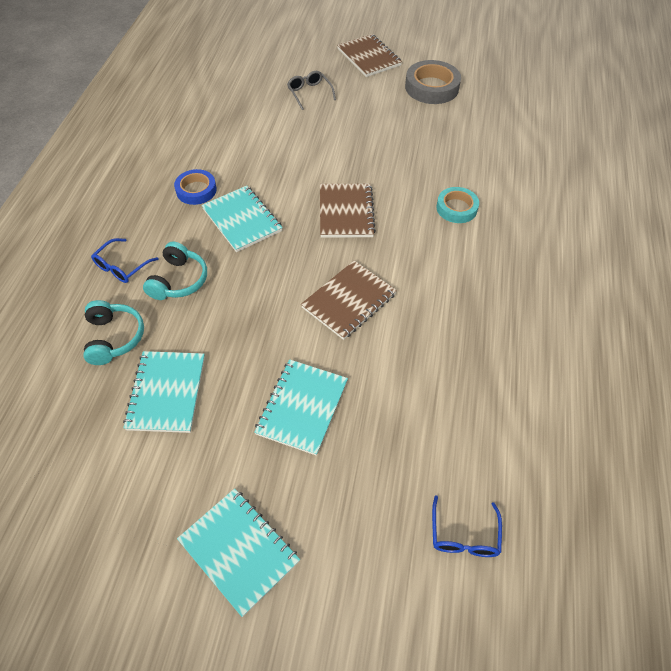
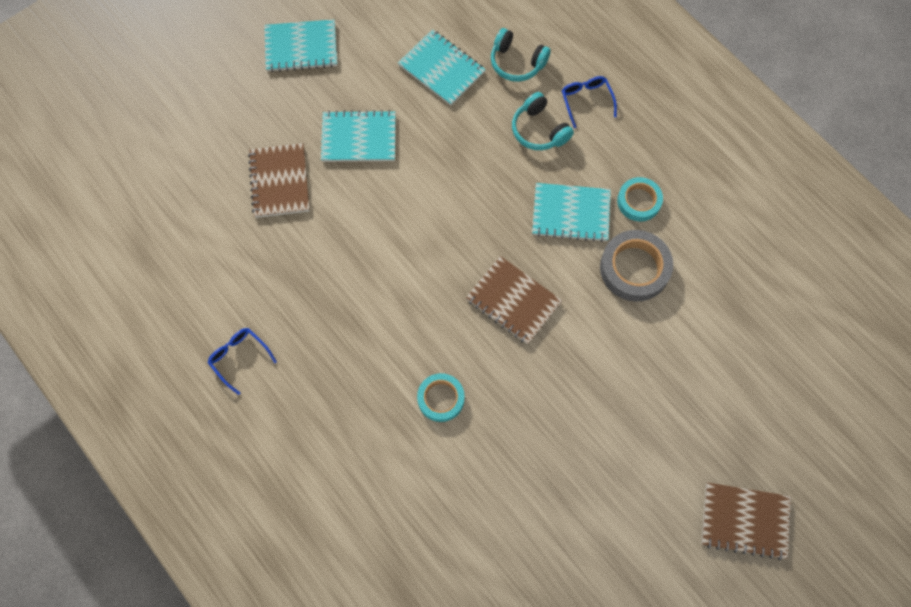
camera: 130 degrees right, 15 degrees up
blue tape [174,169,217,205] -> turquoise tape [617,177,663,221]
turquoise notebook [254,359,348,456] -> turquoise notebook turned 60 degrees counterclockwise [321,110,396,162]
grey glasses [287,71,336,110] -> none
brown notebook [301,260,397,340] -> brown notebook moved to [248,143,310,218]
grey tape [405,60,461,104] -> grey tape moved to [600,230,673,302]
blue glasses [432,495,502,557] -> blue glasses moved to [208,328,277,395]

